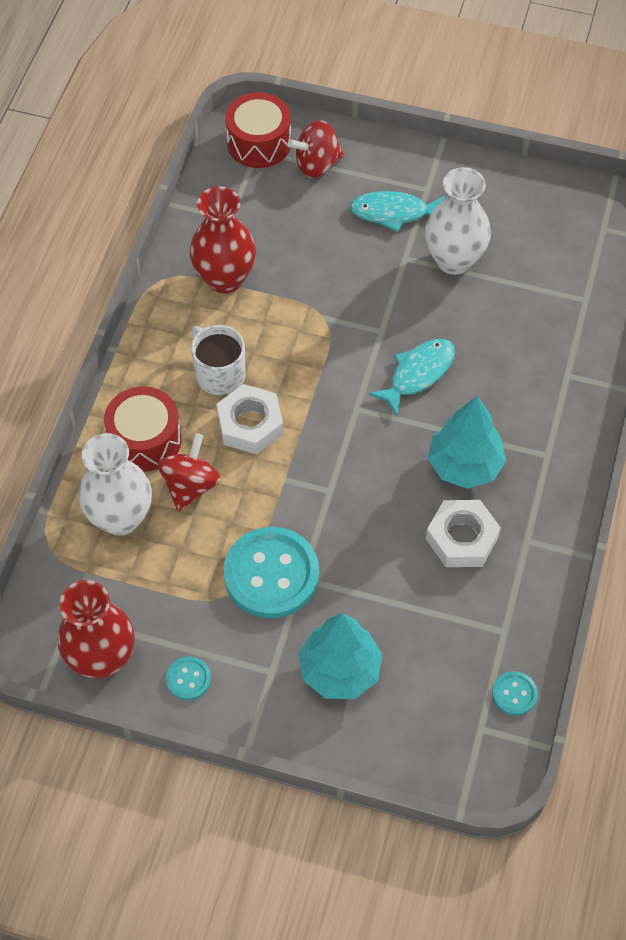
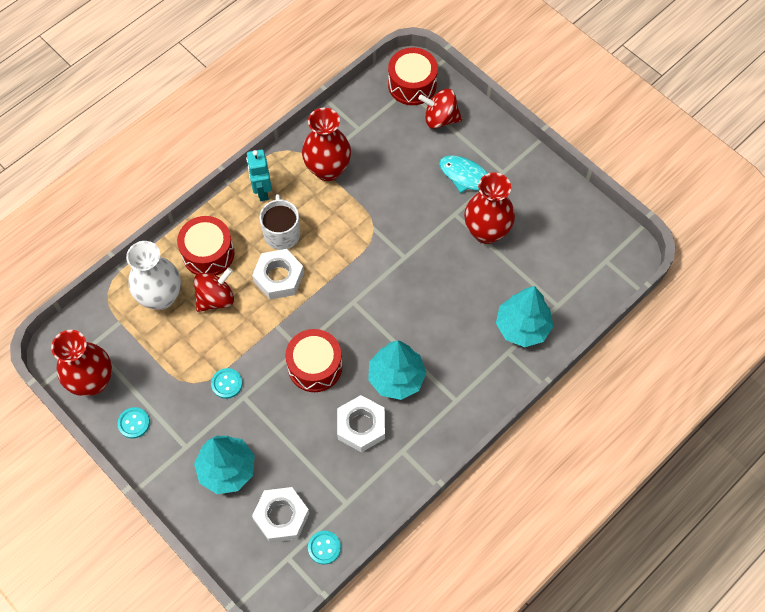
camera: 30 degrees right, 5 degrees up
turquoise button [224,527,319,618] -> turquoise button [211,368,242,399], size x0.45
turquoise fish [369,339,455,416] -> none
white vase [425,167,491,275] -> red vase [464,172,515,244]
none -> turquoise robot [246,149,272,201]
none -> white nut [252,487,309,543]
none -> red drum [285,329,342,392]
none -> turquoise tree [496,286,554,347]

